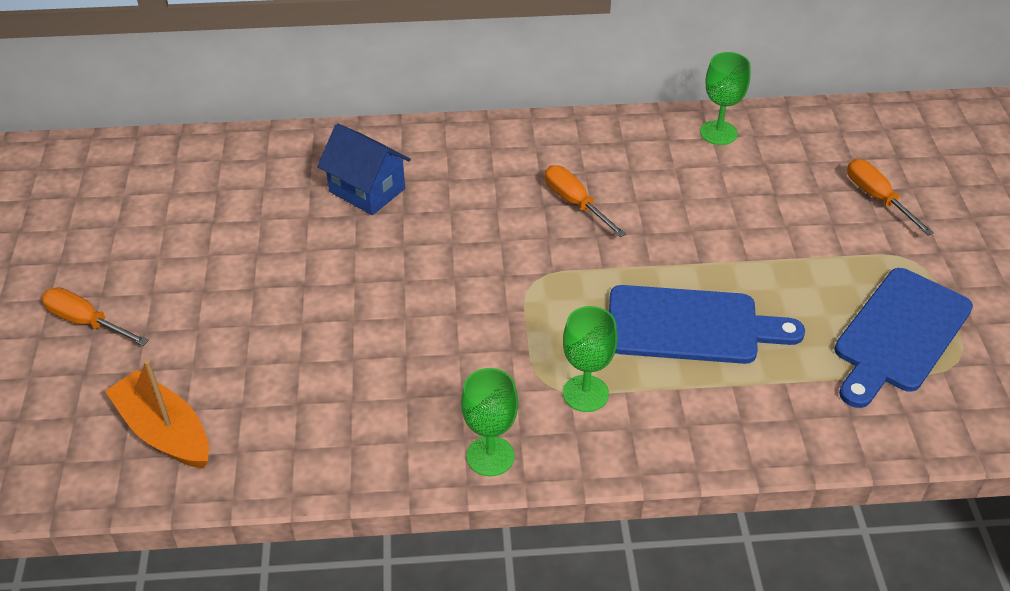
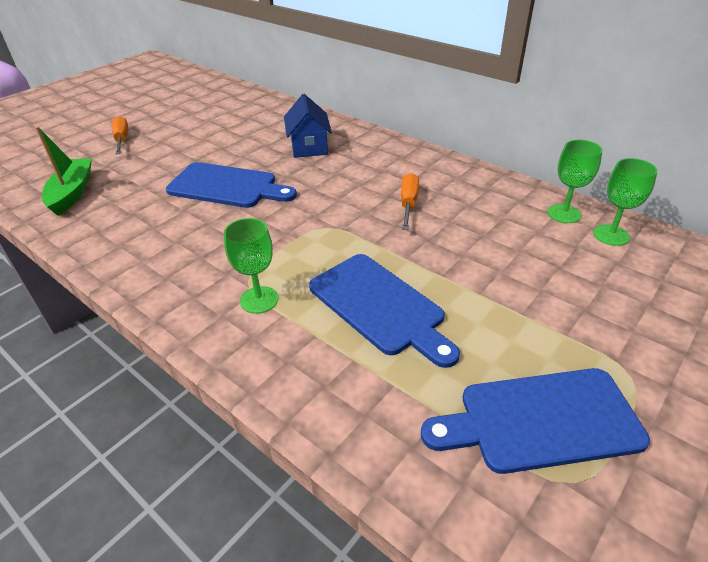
camera: 45 degrees right, 5 degrees down
orange boat [105,360,209,468] -> green boat [35,126,92,216]
green goblet [461,368,518,476] -> green goblet moved to [593,158,658,246]
orange screwdriver [847,159,934,236] -> none
none -> blue cutting board [166,162,297,208]

